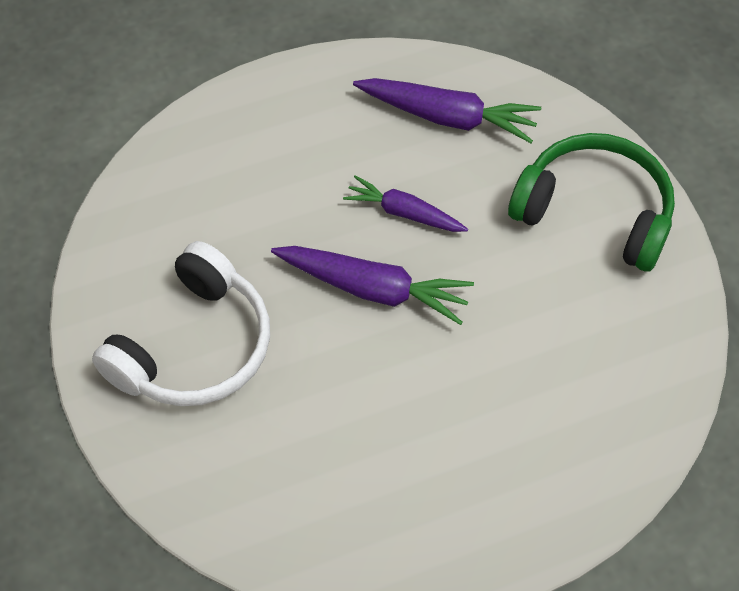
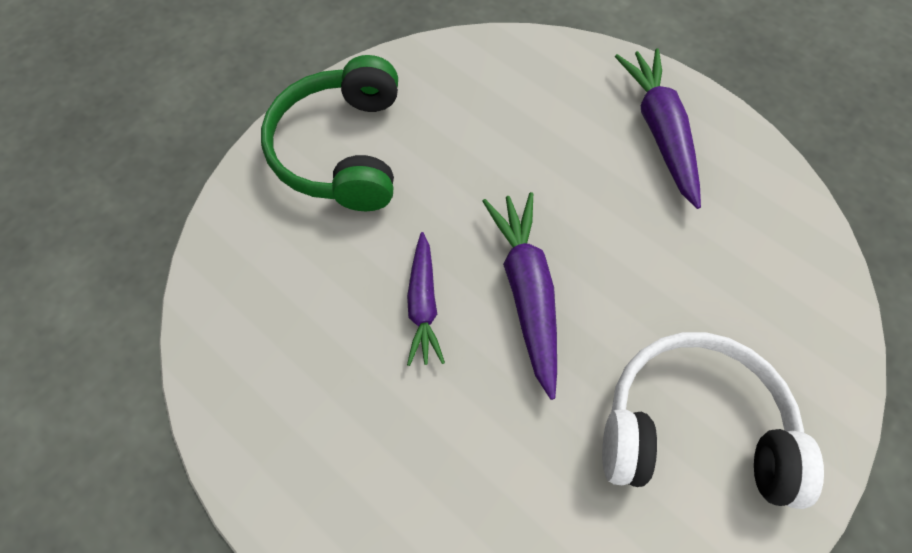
camera: 115 degrees left, 5 degrees up
purple carrot [353,78,541,143] -> purple carrot moved to [615,48,701,209]

